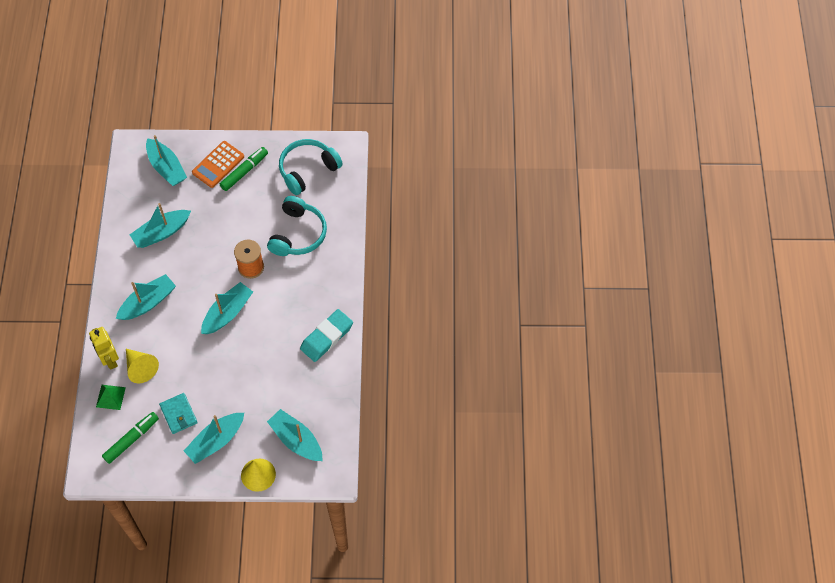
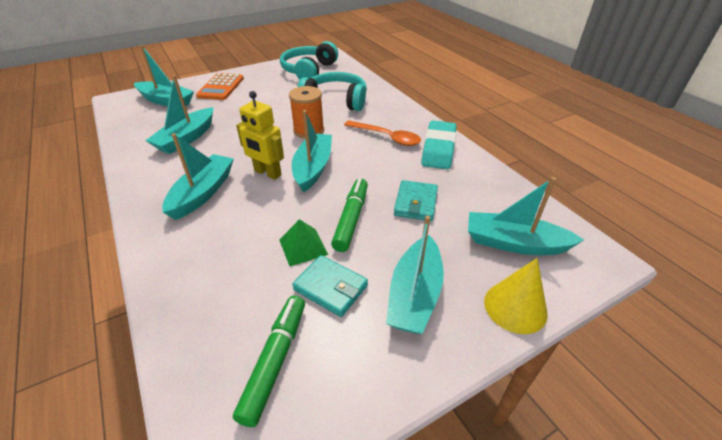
camera: 30 degrees left, 20 degrees down
yellow robot [89,327,119,369] -> yellow robot moved to [236,91,284,180]
green pyramid [96,385,126,410] -> green pyramid moved to [279,219,328,266]
yellow cone [126,349,159,383] -> none
green marker [220,147,268,191] -> green marker moved to [331,178,368,252]
turquoise headphones [267,196,327,256] -> turquoise headphones turned 60 degrees counterclockwise [298,72,367,111]
none -> orange spoon [344,120,421,146]
none -> turquoise wallet [394,180,438,221]

